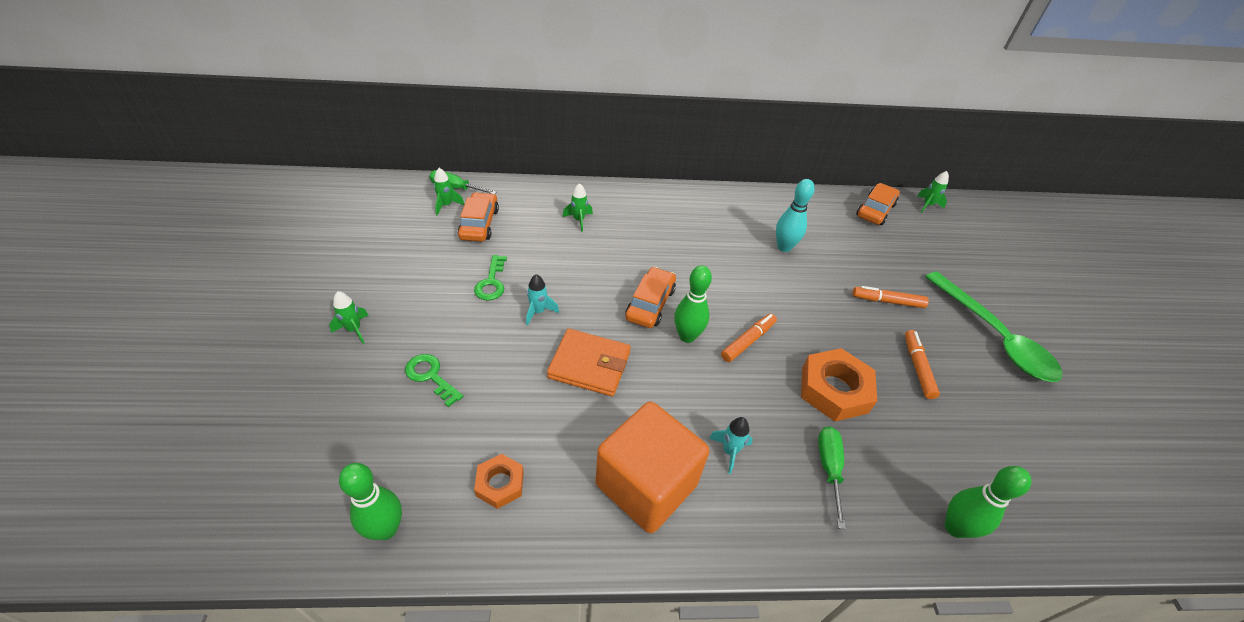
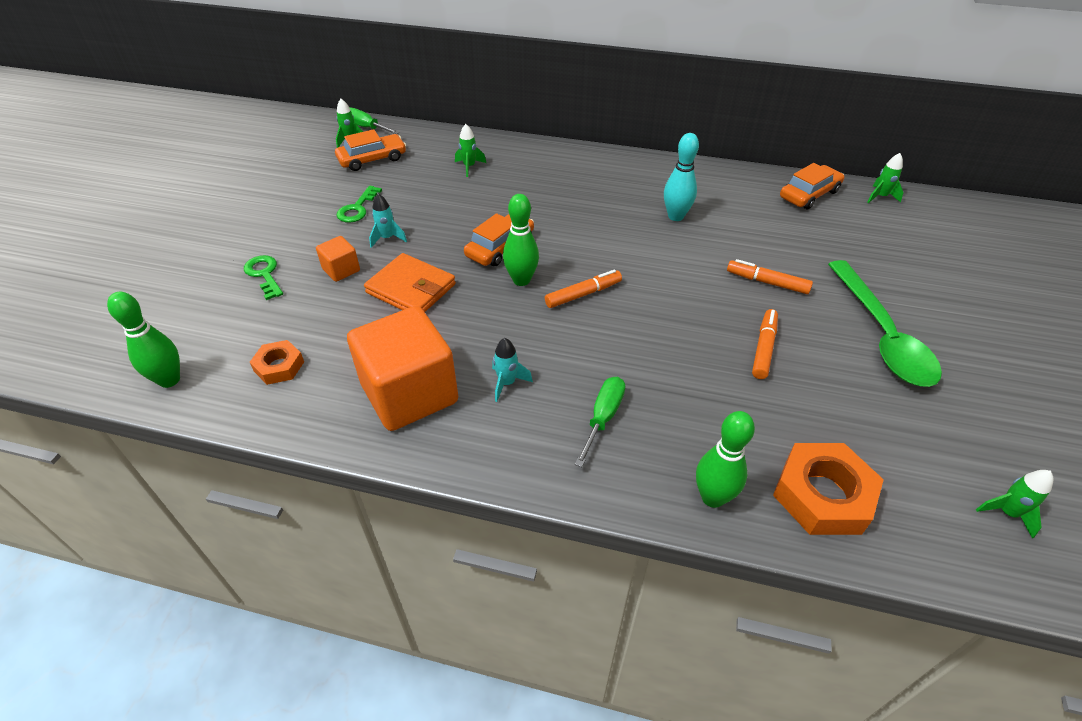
camera: 20 degrees right, 0 degrees up
green rocket [329,291,369,344] -> green rocket moved to [976,470,1054,539]
orange car [458,192,499,242] -> orange car turned 45 degrees clockwise [335,129,406,171]
orange nut [801,348,877,422] -> orange nut moved to [773,443,884,535]
none -> orange cube [316,236,360,282]

